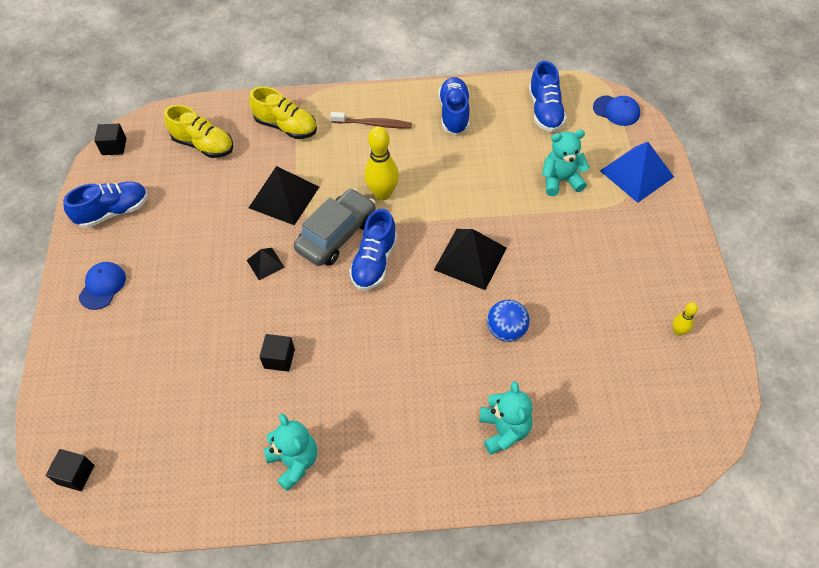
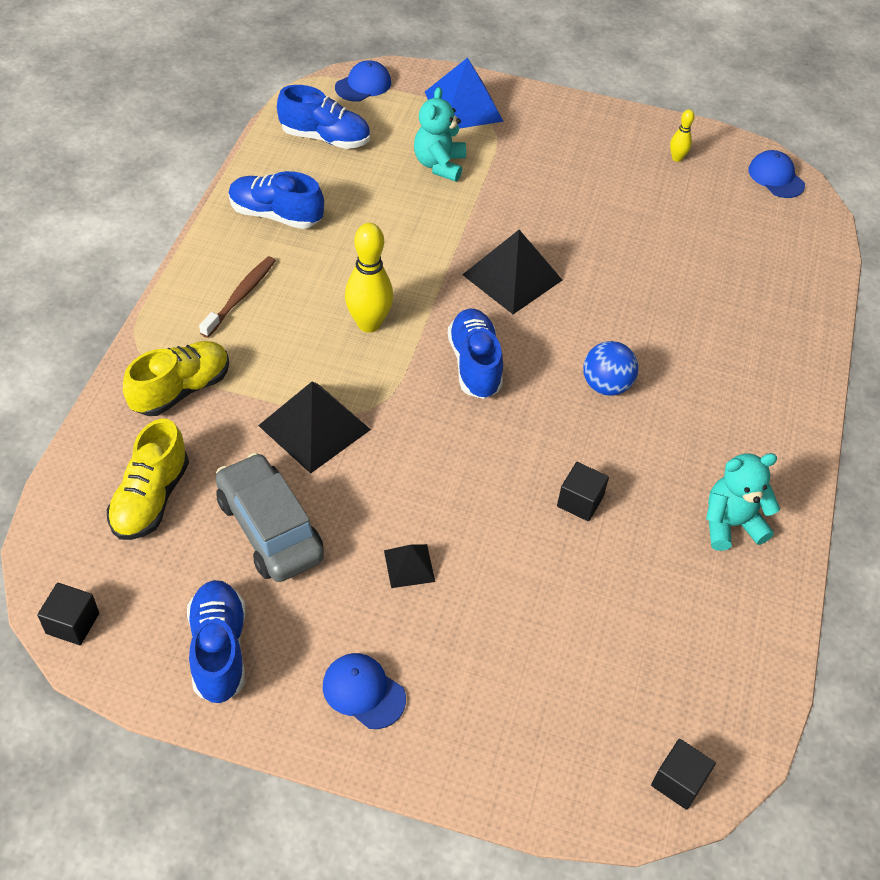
camera: 75 degrees left, 5 degrees down
yellow shoe [164,105,233,158] -> yellow shoe turned 150 degrees clockwise [107,418,189,540]
black pyramid [247,248,285,280] -> black pyramid moved to [384,544,435,588]
grey car [294,188,376,266] -> grey car moved to [215,453,324,582]
blue shoe [349,209,397,290] -> blue shoe turned 135 degrees counterclockwise [448,308,503,399]
turquoise teddy bear [479,381,533,455] -> none
blue ball [487,300,530,342] -> blue ball moved to [583,341,638,396]
none -> blue cap [748,150,805,198]

